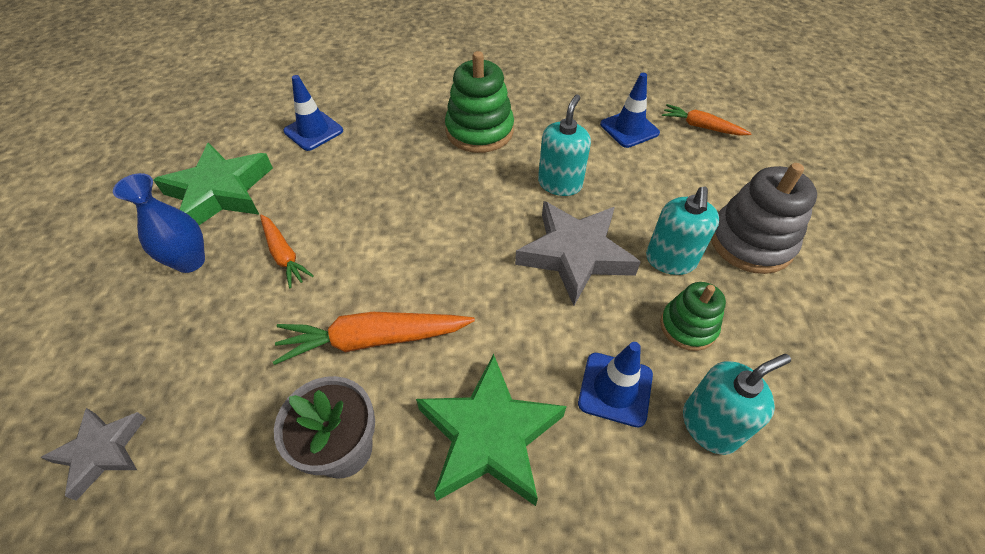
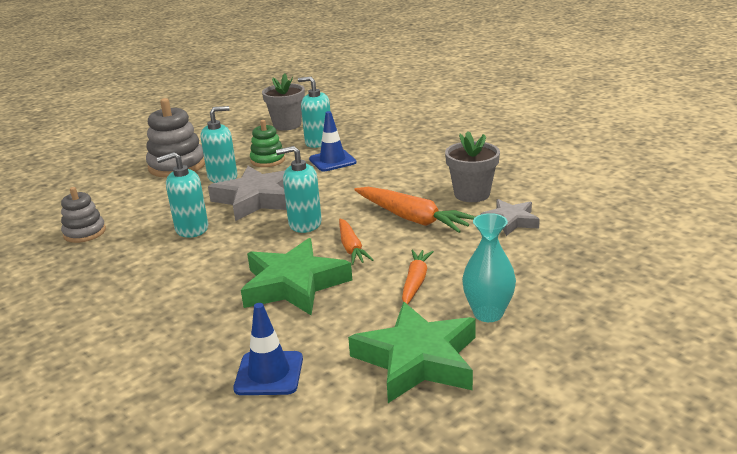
camera: 130 degrees left, 25 degrees down
grey star [40,408,146,501] -> grey star moved to [480,199,540,236]
blue vase [113,173,205,273] -> turquoise vase [462,213,516,322]
green star [416,354,567,506] -> green star moved to [241,238,352,315]
green stacking toy [445,51,514,153] -> none
blue traffic cone [600,73,660,148] -> grey stacking toy [61,187,106,243]
orange carrot [662,104,752,136] -> orange carrot moved to [339,218,373,265]
none -> grey flower pot [262,74,305,131]
none -> turquoise soap dispenser [276,146,322,233]

